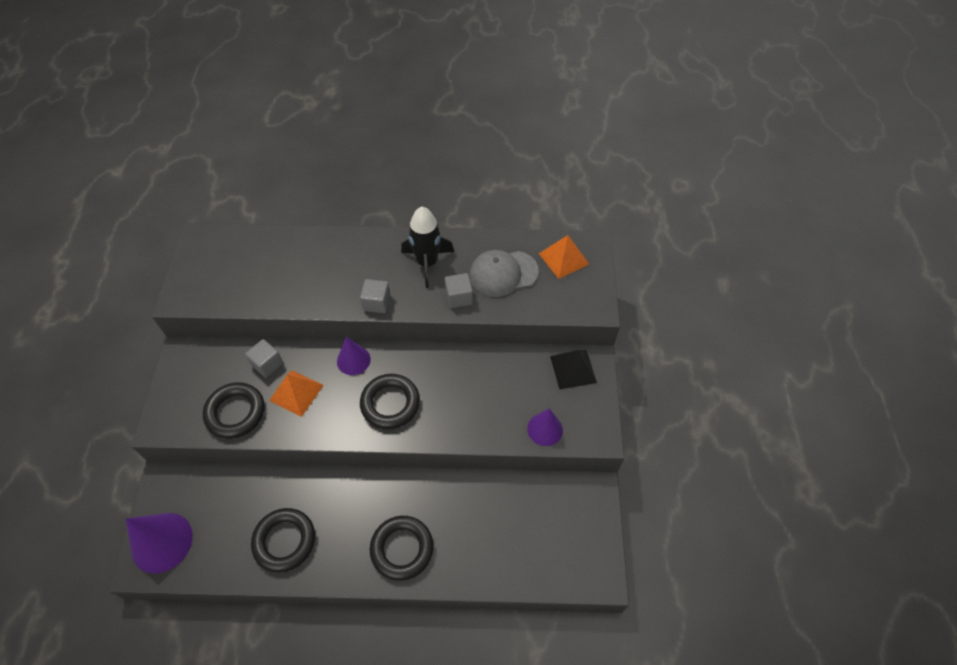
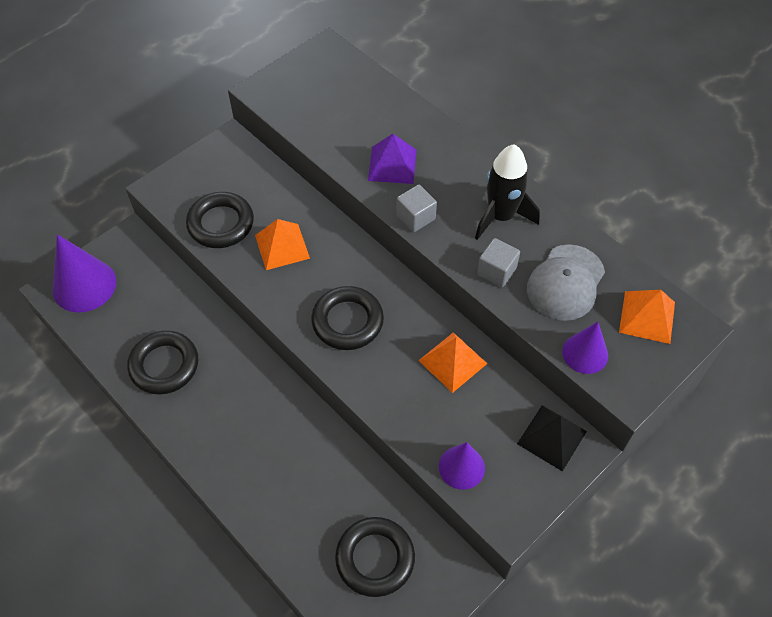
camera: 45 degrees right, 0 degrees up
grey cube [245,339,283,378] -> none
purple cone [337,337,371,375] -> purple cone moved to [562,322,608,374]
black ring [370,516,434,581] -> black ring moved to [335,517,415,597]
grey cap [469,250,539,297] -> grey cap turned 90 degrees counterclockwise [527,244,605,321]
none -> purple pyramid [368,134,417,184]
none -> orange pyramid [418,332,487,393]

